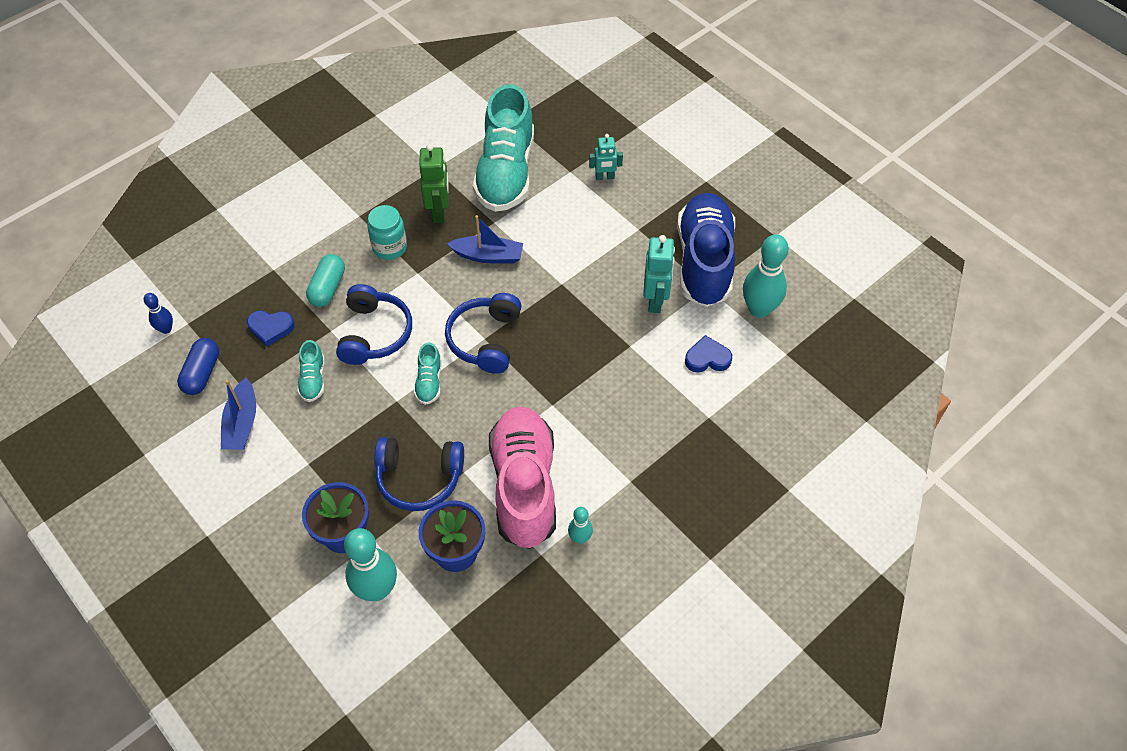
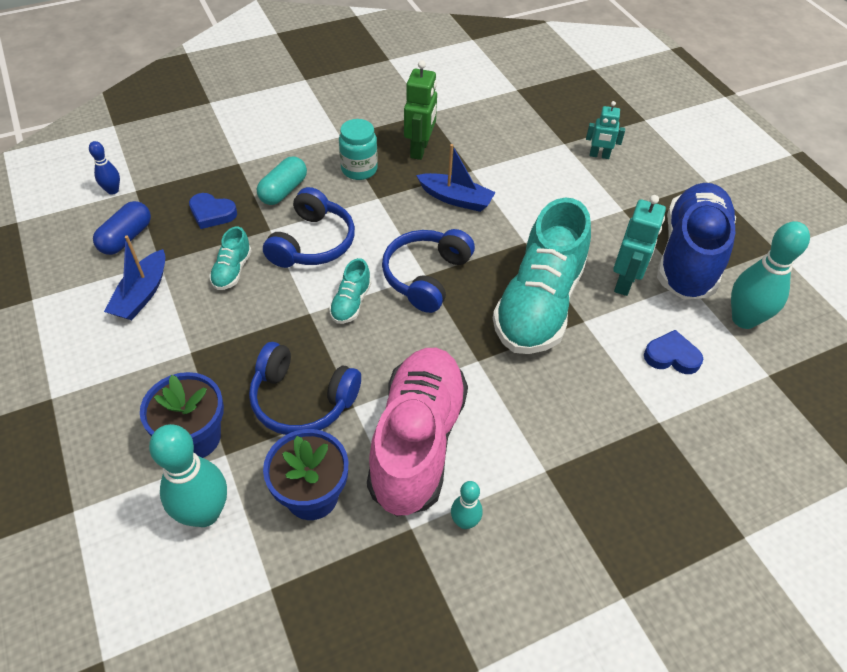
camera: 15 degrees right, 5 degrees down
turquoise shoe [473,84,534,212] -> turquoise shoe moved to [493,197,591,354]

